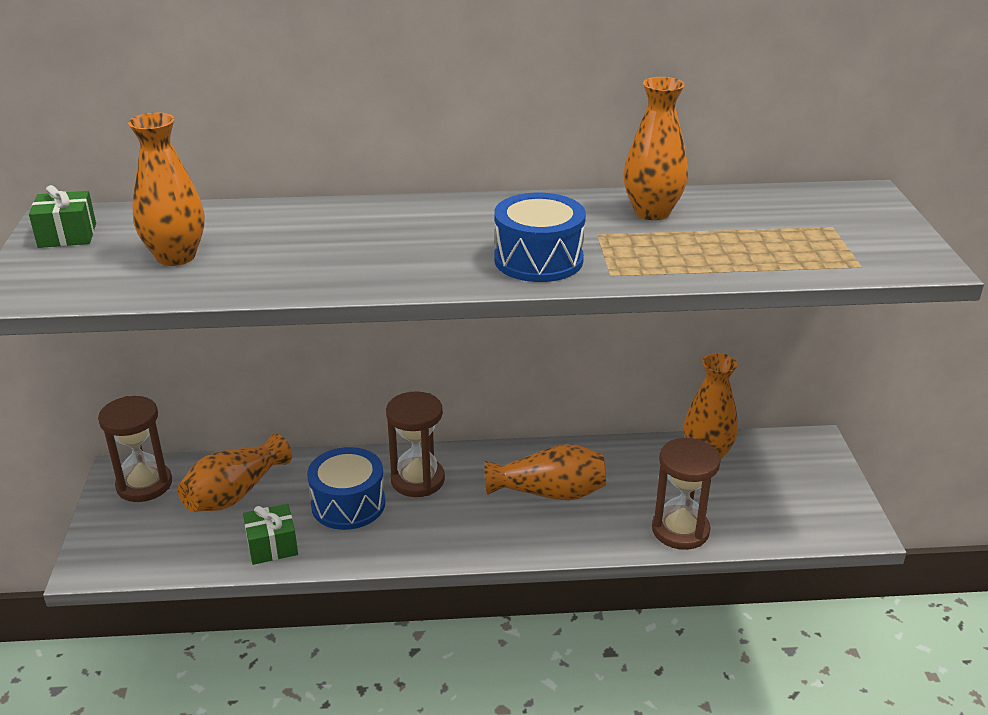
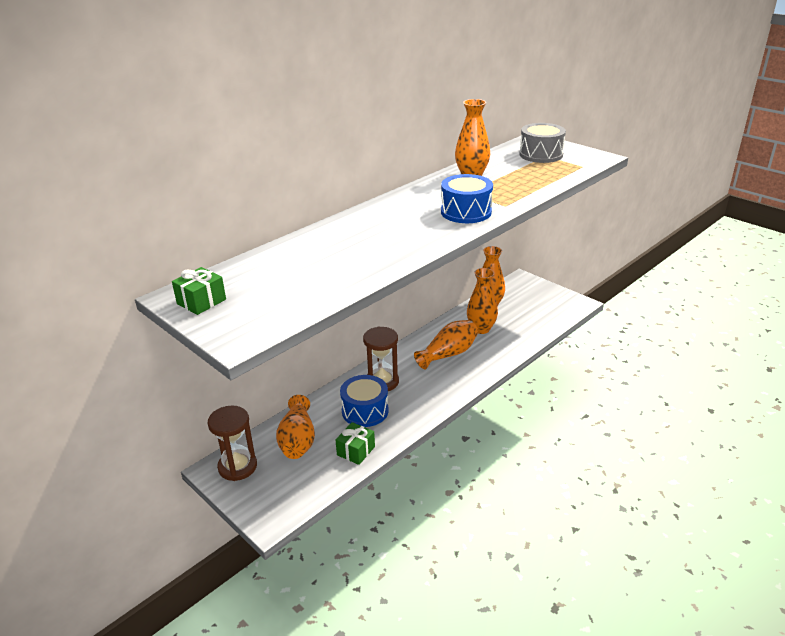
camera: 40 degrees left, 0 degrees up
orange vase [128,113,205,266] -> orange vase moved to [467,268,498,334]
brown hourglass [652,438,721,550] -> none
none -> grey drum [519,123,566,163]

